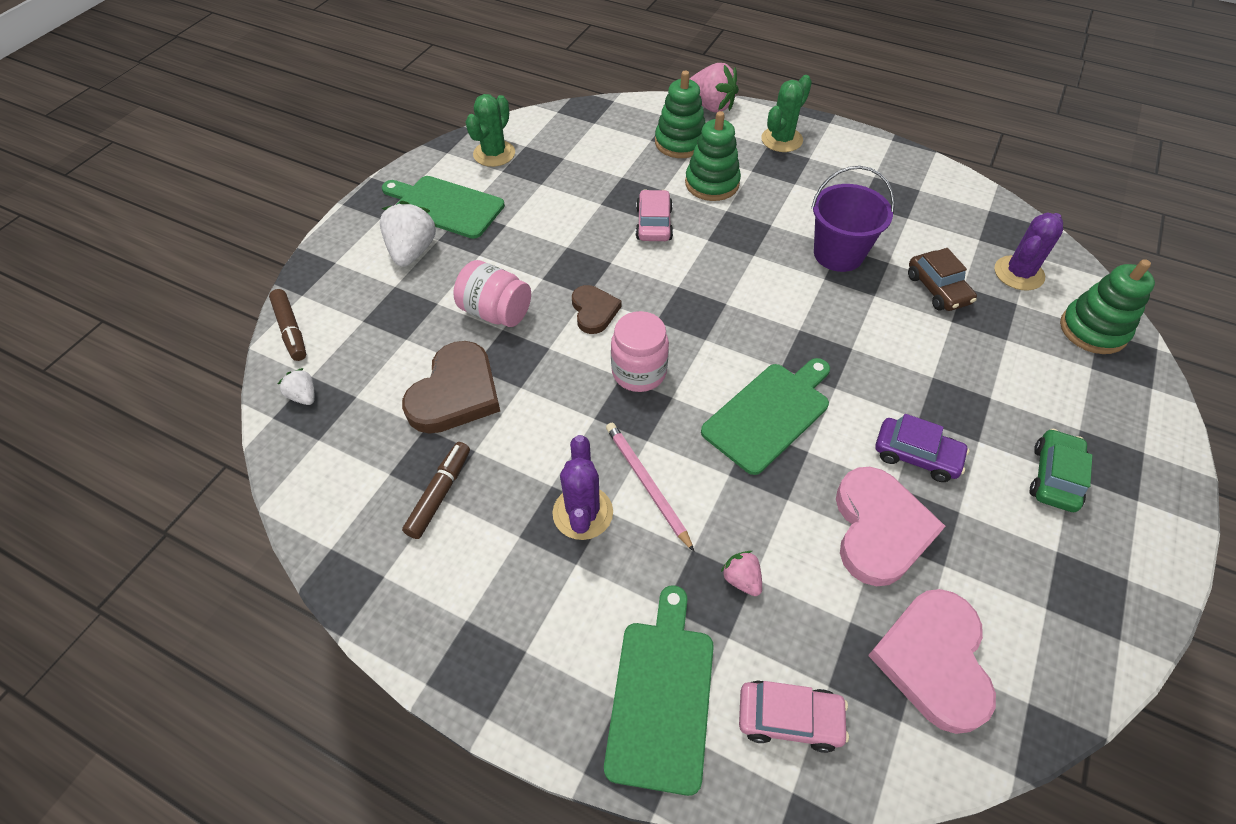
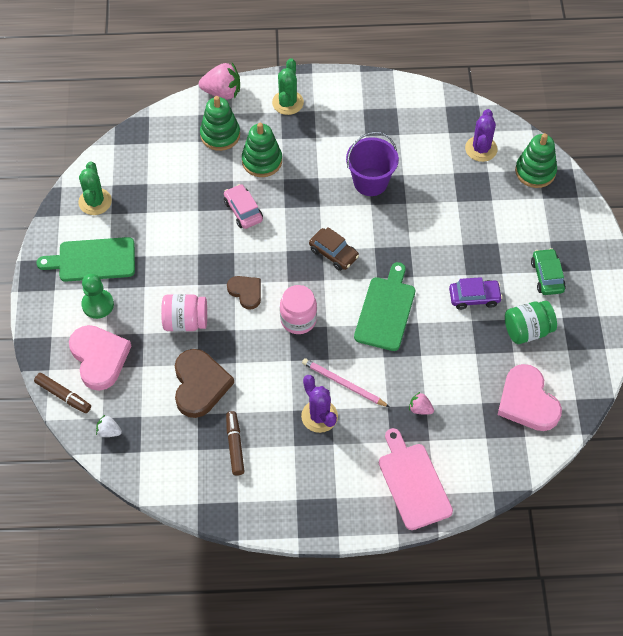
camera: 30 degrees left, 5 degrees up
white strawberry [380,201,436,267] -> green pawn [81,274,114,319]
green cutting board [604,585,714,796] -> pink cutting board [379,428,453,530]
pink car [739,680,849,753] -> none
pink heart [836,467,945,586] -> pink heart moved to [69,325,131,391]
brown car [908,248,977,311] -> brown car moved to [309,227,359,271]
none -> green jar [505,301,557,344]

